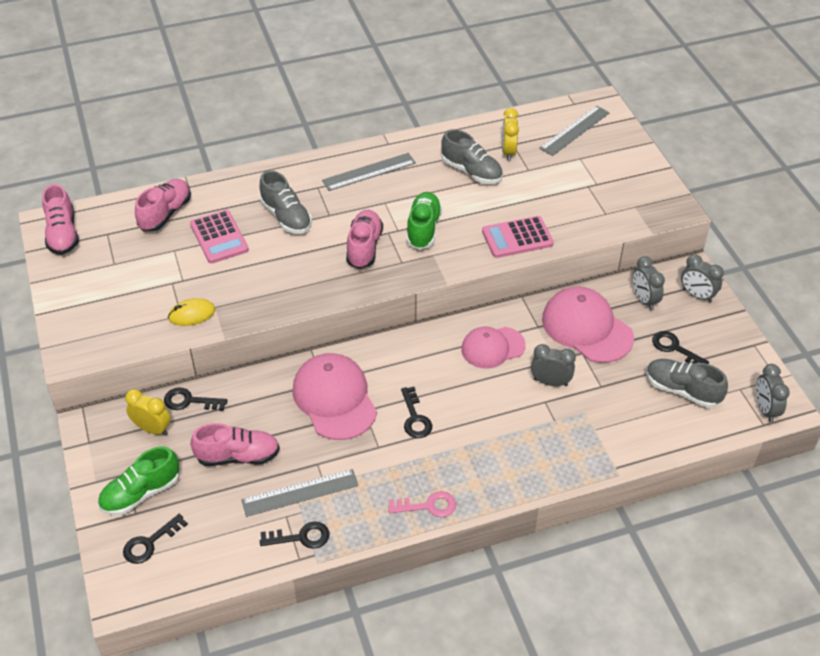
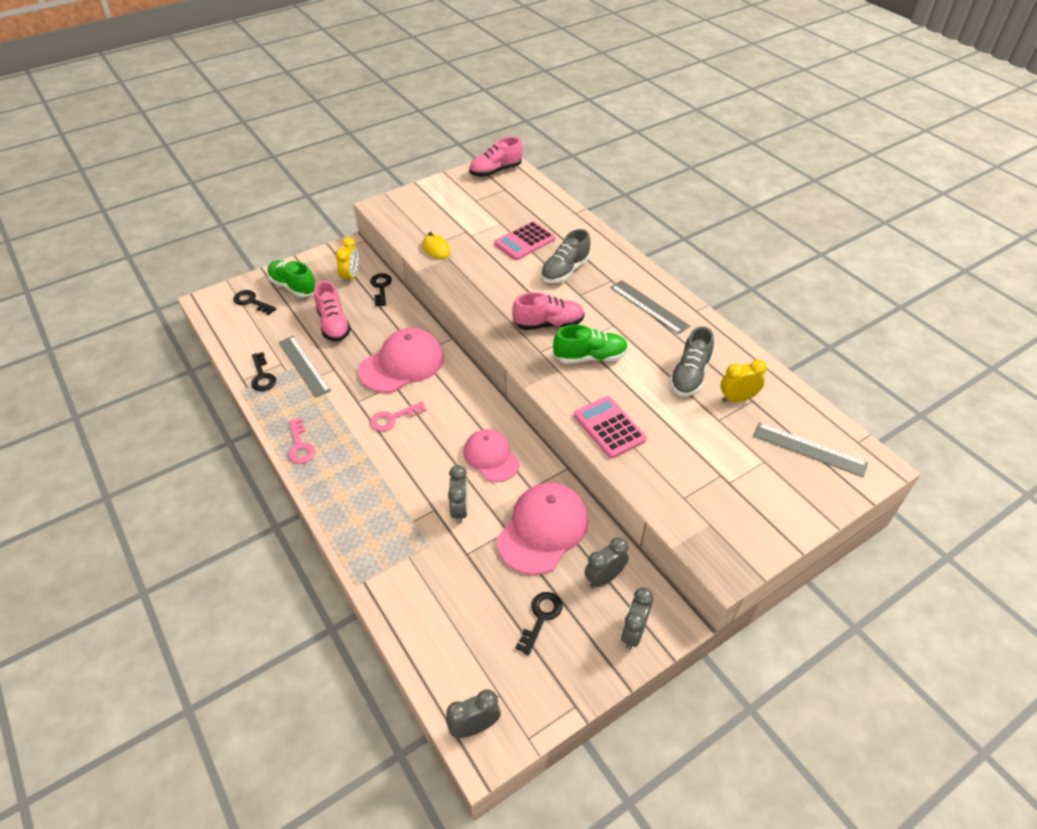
camera: 75 degrees right, 0 degrees up
pink shoe [135,179,191,231] -> none
black key [401,387,432,438] -> pink key [370,401,426,431]
grey shoe [646,359,728,408] -> none

